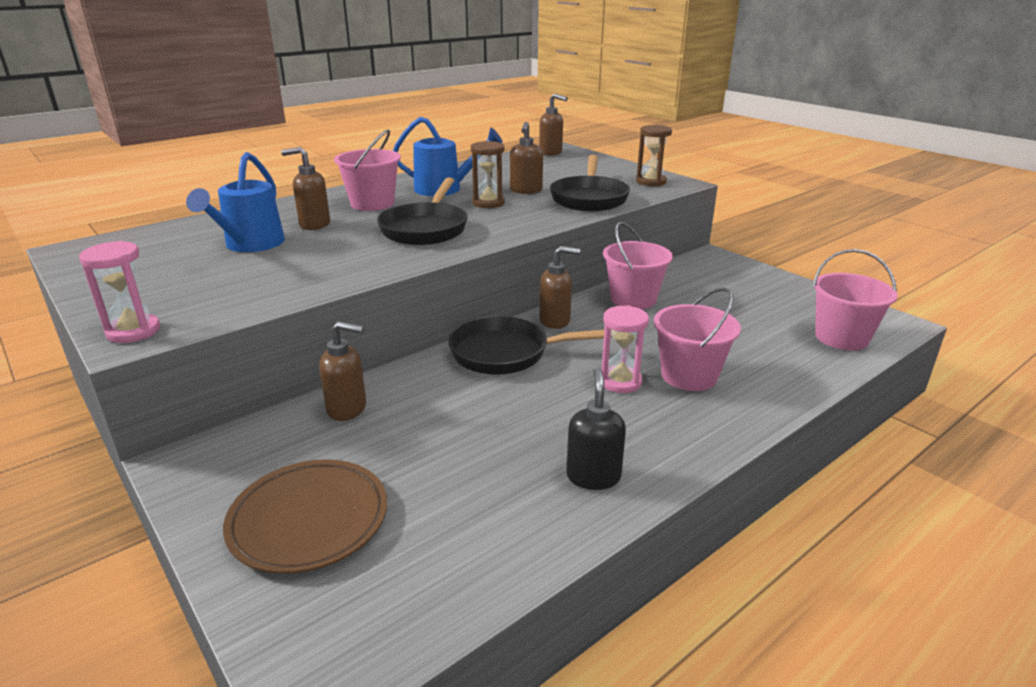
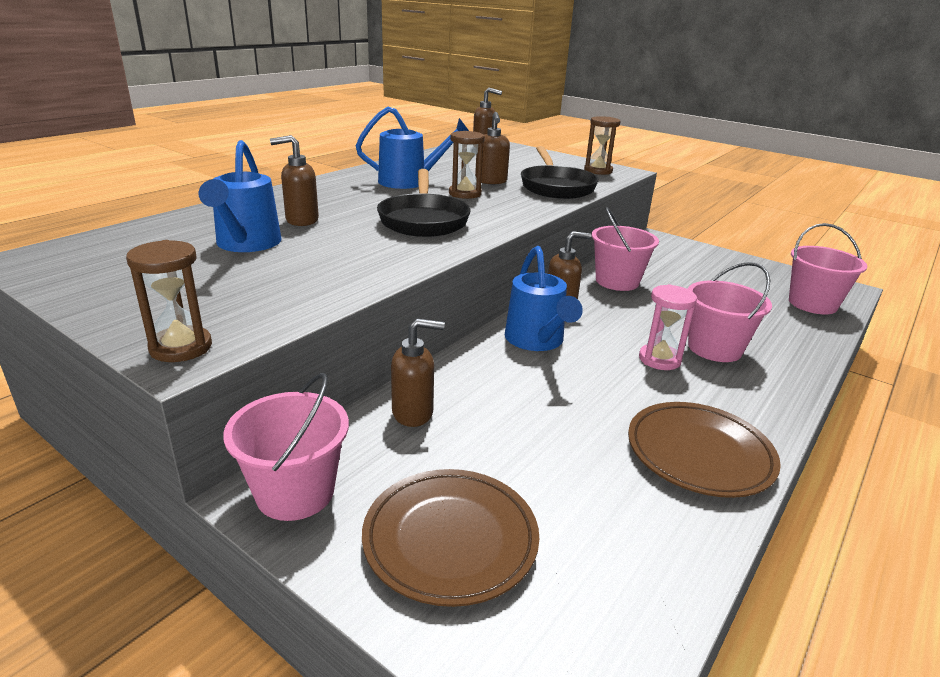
camera: 15 degrees left, 0 degrees up
pink hourglass [79,241,160,343] -> brown hourglass [126,240,212,362]
pink bucket [334,130,401,211] -> pink bucket moved to [223,373,349,521]
black pan [448,316,612,375] -> blue watering can [505,246,583,351]
black soap dispenser [566,368,626,490] -> brown plate [628,402,781,498]

